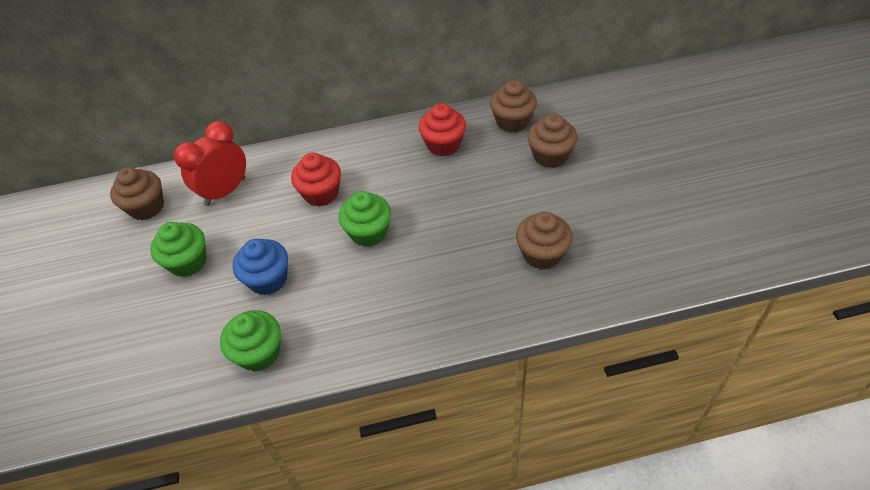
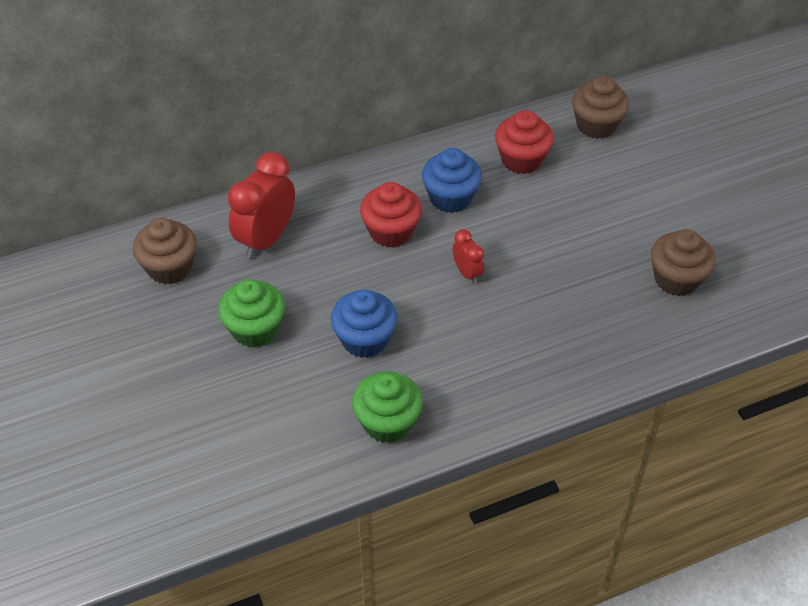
camera: 15 degrees left, 0 degrees up
green cupcake [338,191,391,247] -> red clock [453,229,484,284]
brown cupcake [527,114,577,168] -> none
none -> blue cupcake [422,148,482,213]

